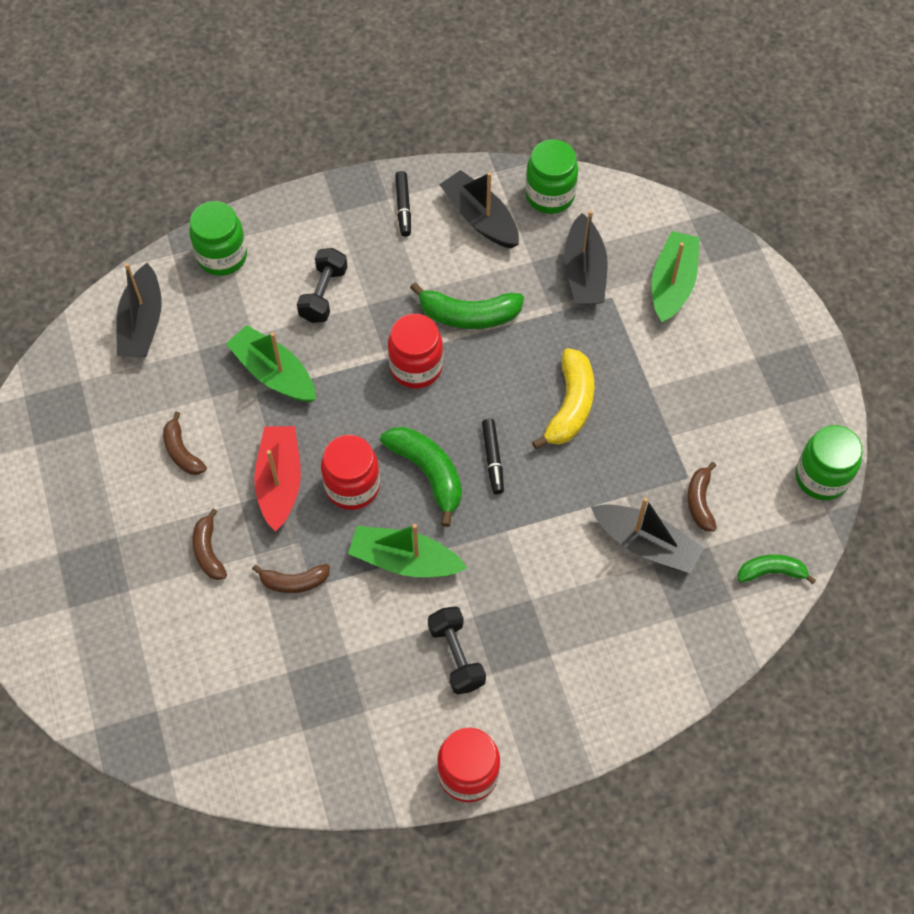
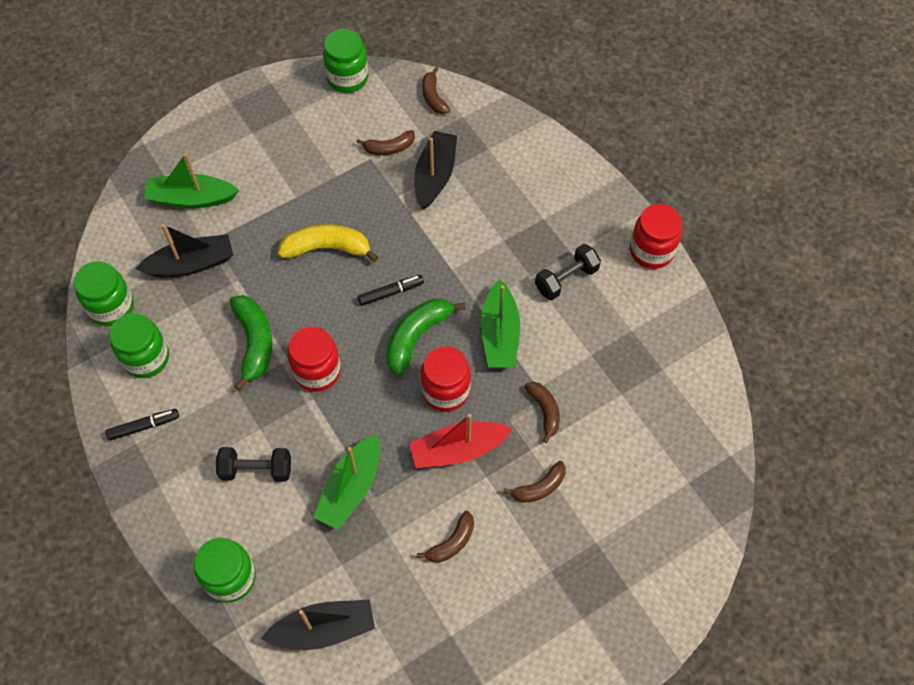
camera: 105 degrees left, 0 degrees up
black boat [439,170,519,248] -> green jar [109,313,169,378]
green banana [738,554,816,584] -> brown banana [422,67,450,114]

